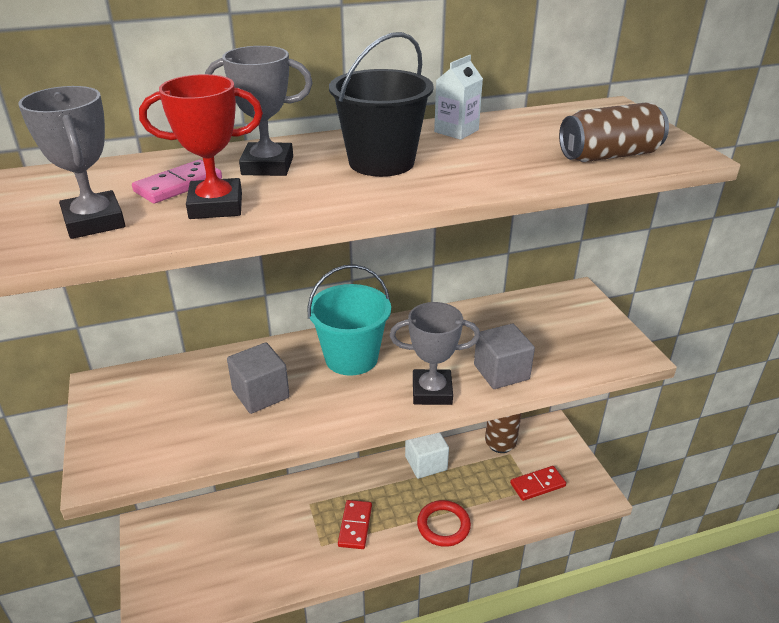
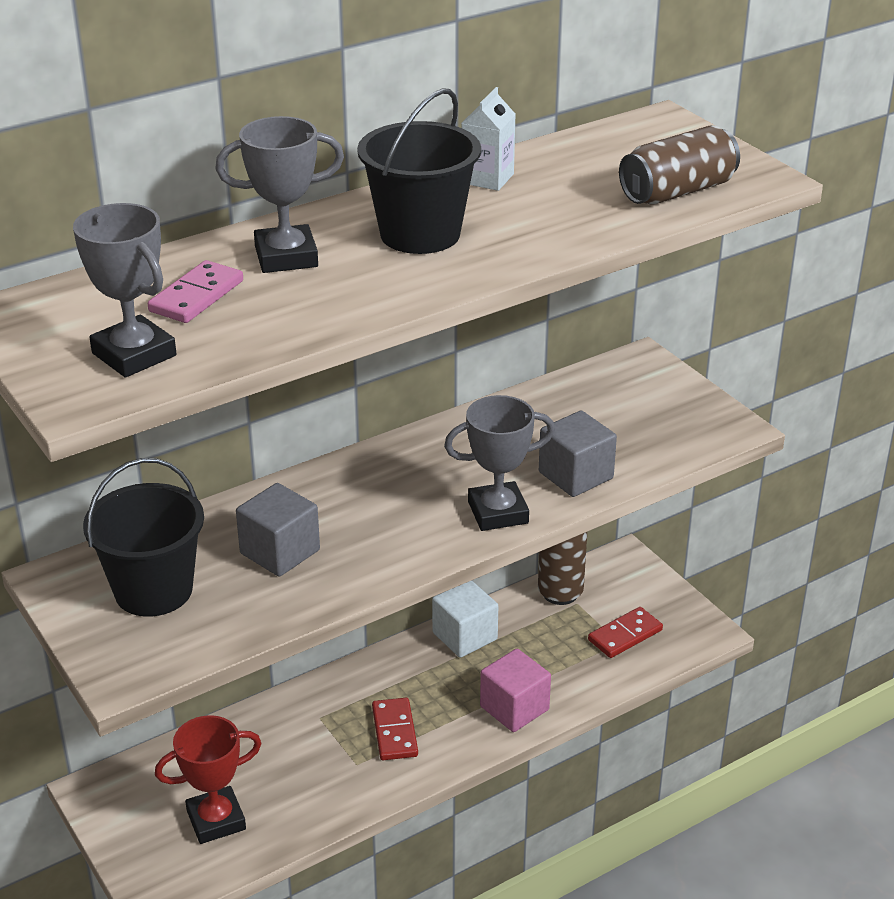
camera: 15 degrees left, 0 degrees up
red trophy [139,74,263,219] -> red trophy moved to [155,715,262,844]
turquoise bucket [308,264,391,376] -> none
red ring [417,500,471,547] -> pink cube [480,649,551,732]
none -> black bucket [83,458,204,617]

